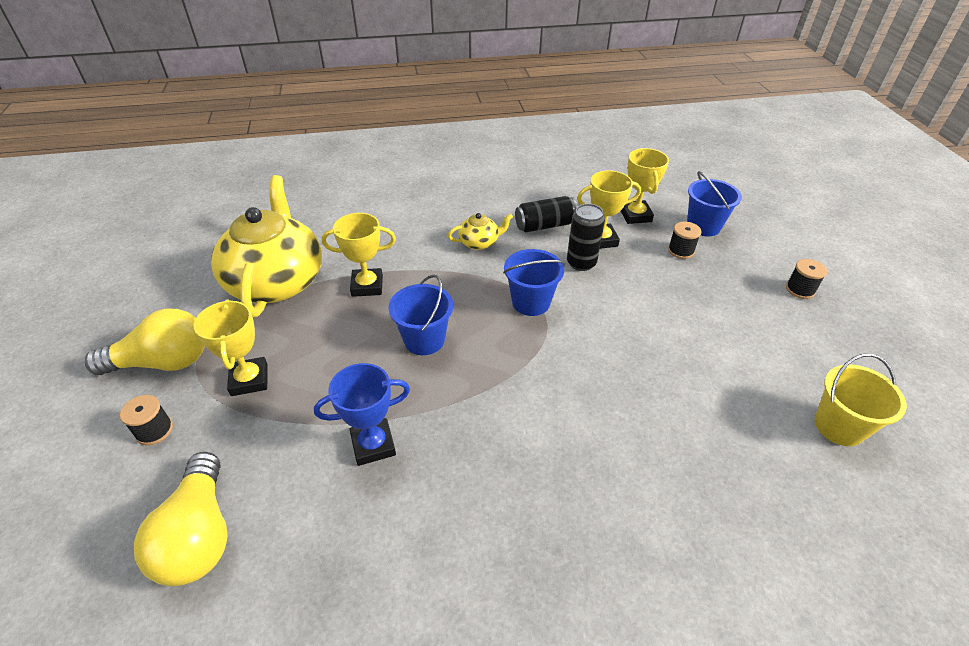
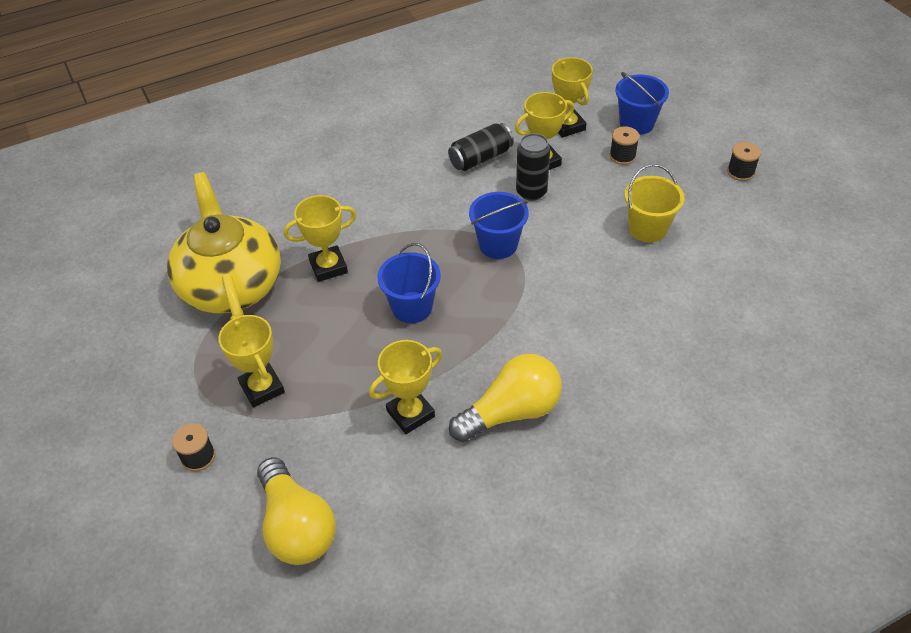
camera: 15 degrees left, 5 degrees up
yellow light bulb [85,309,205,375] -> yellow light bulb moved to [449,354,562,442]
blue trophy [314,363,410,466] -> yellow trophy [369,340,442,434]
yellow teapot [448,213,513,250] -> none
yellow bucket [815,353,907,446] -> yellow bucket moved to [625,164,684,242]

